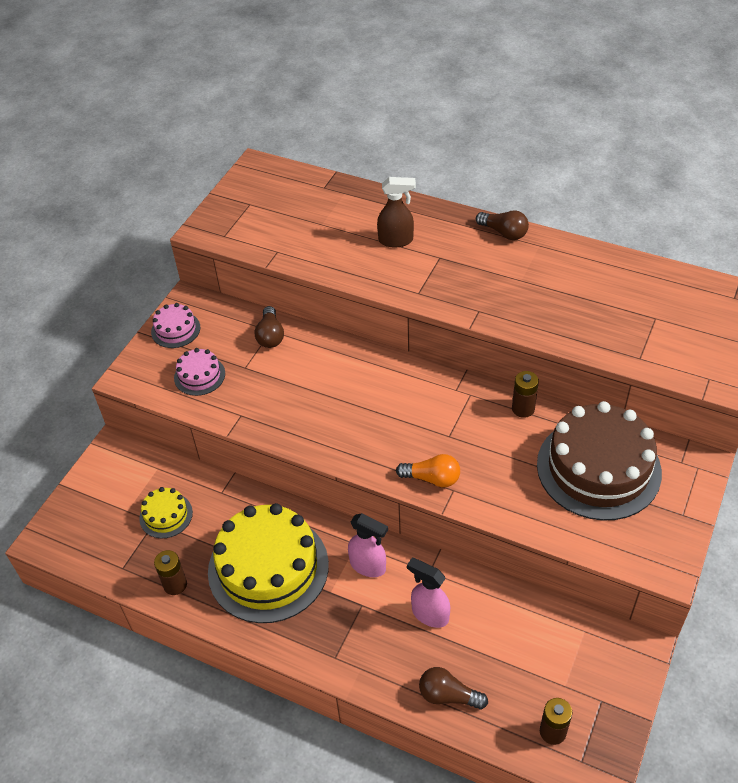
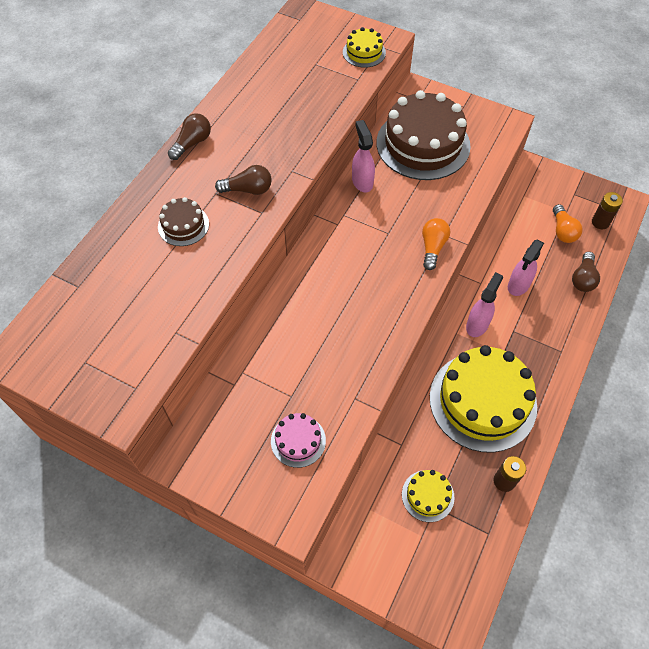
camera: 90 degrees left, 10 degrees up
pink cake [151,303,200,348] -> none
brown light bulb [255,306,284,348] -> brown light bulb moved to [215,165,272,195]
brown spray bottle [377,177,416,247] -> brown cake [158,197,209,246]
brown battery [512,371,539,418] -> pink spray bottle [352,120,375,193]
none -> yellow cake [343,27,386,68]
none -> orange light bulb [553,204,582,243]

